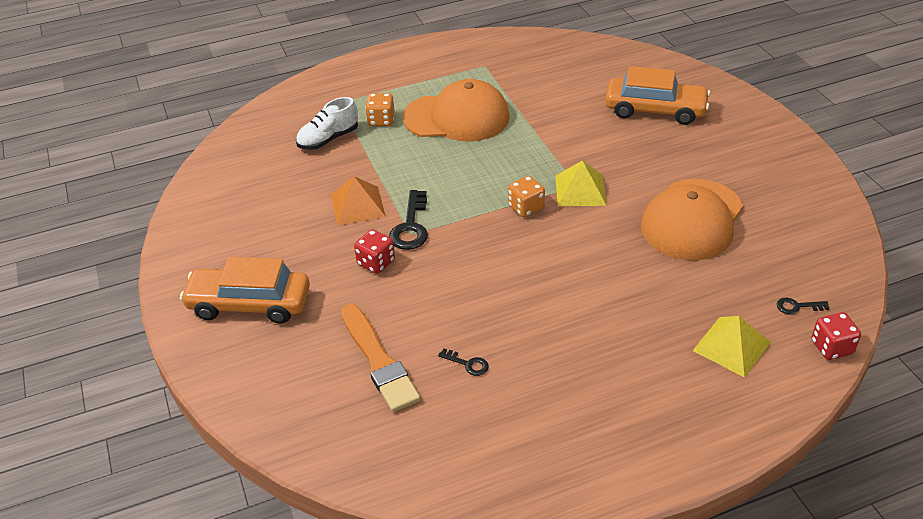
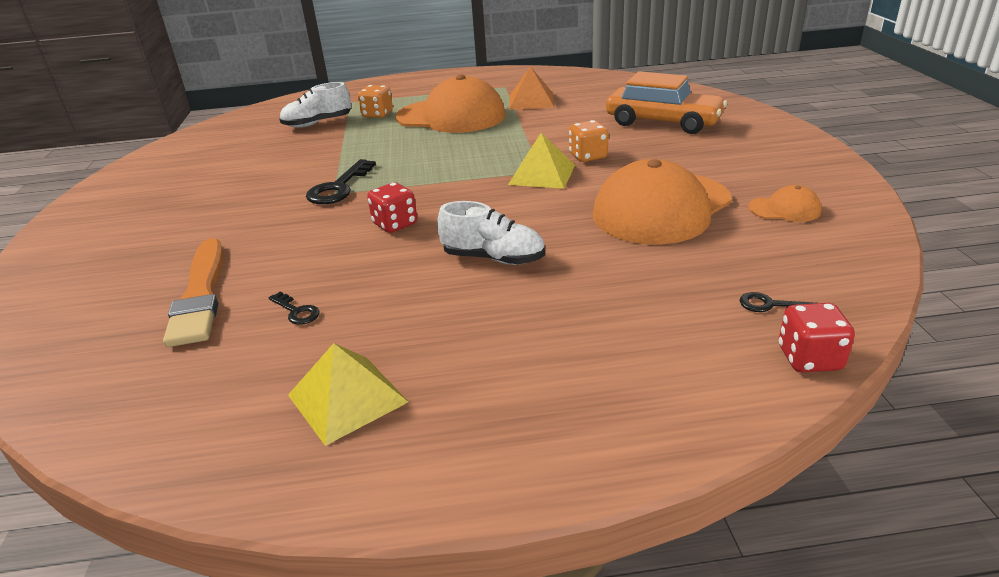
camera: 15 degrees right, 10 degrees down
orange car [180,257,310,324] -> none
orange pyramid [331,176,386,225] -> orange pyramid moved to [509,66,555,110]
red dice [354,229,395,274] -> red dice moved to [367,182,417,233]
orange dice [508,176,545,217] -> orange dice moved to [569,120,609,162]
yellow pyramid [692,316,771,378] -> yellow pyramid moved to [288,343,408,446]
none -> white shoe [437,201,545,265]
none -> orange cap [748,185,822,222]

